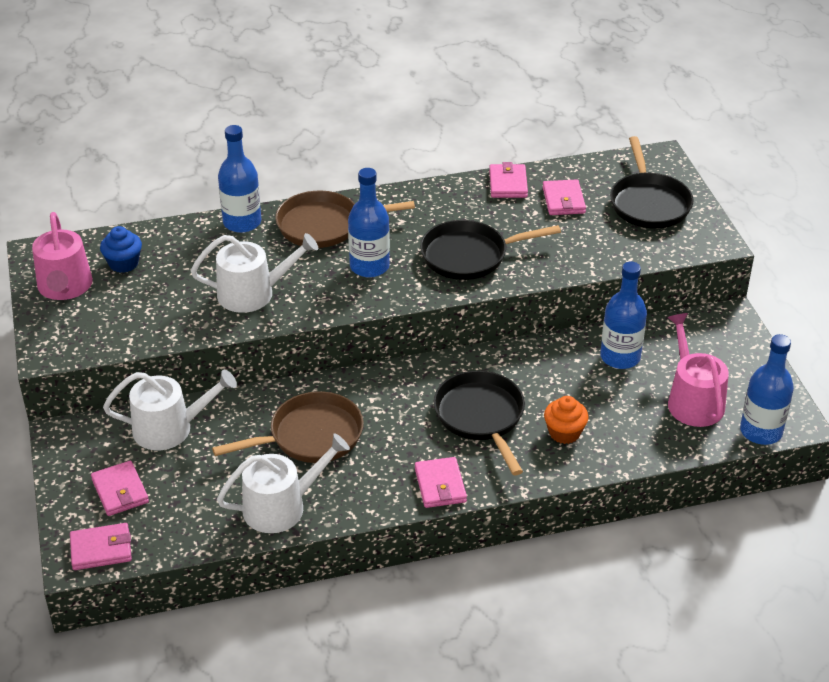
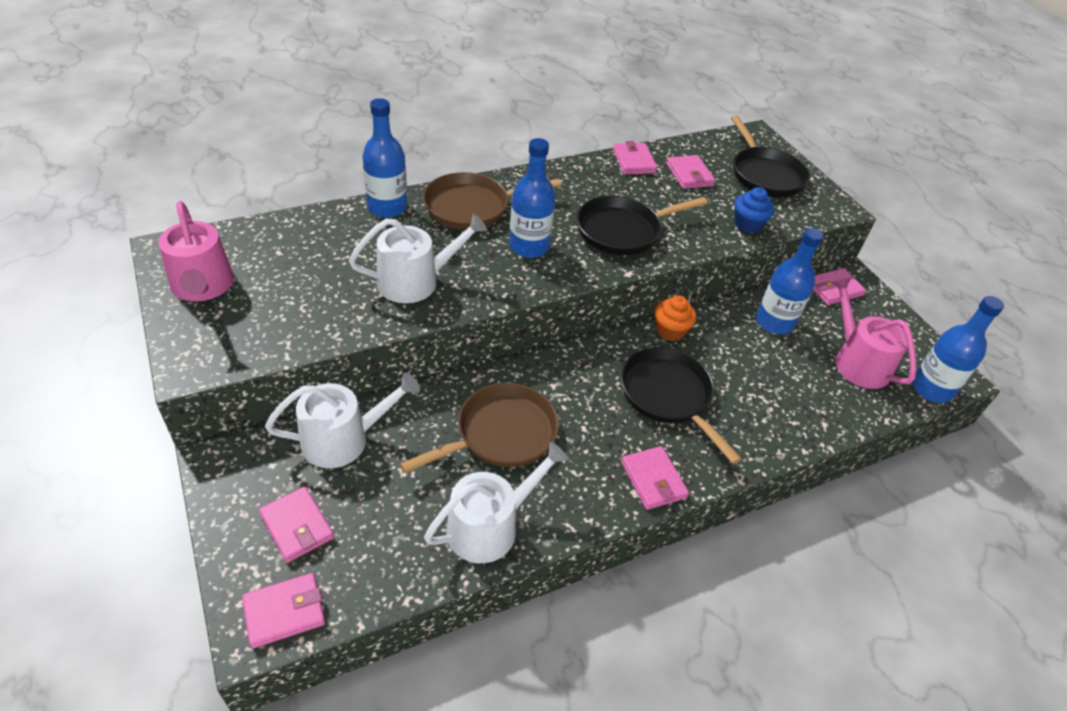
camera: 15 degrees left, 5 degrees up
blue cupcake [100,226,142,273] -> blue cupcake moved to [734,187,774,233]
orange cupcake [544,396,589,444] -> orange cupcake moved to [654,295,696,341]
none -> pink wallet [813,268,866,305]

